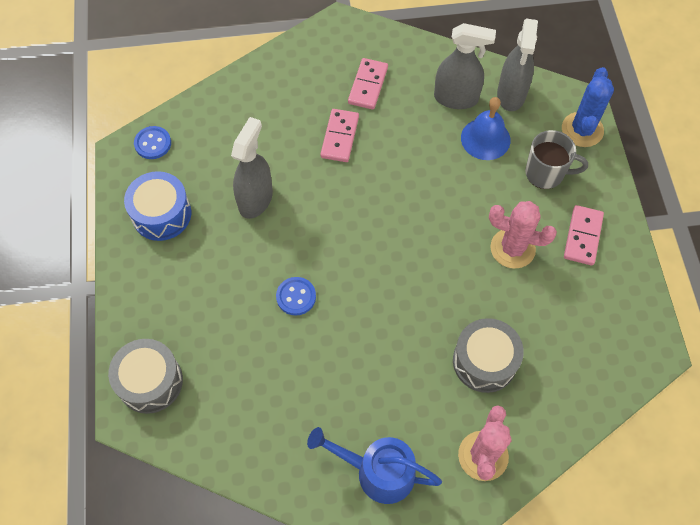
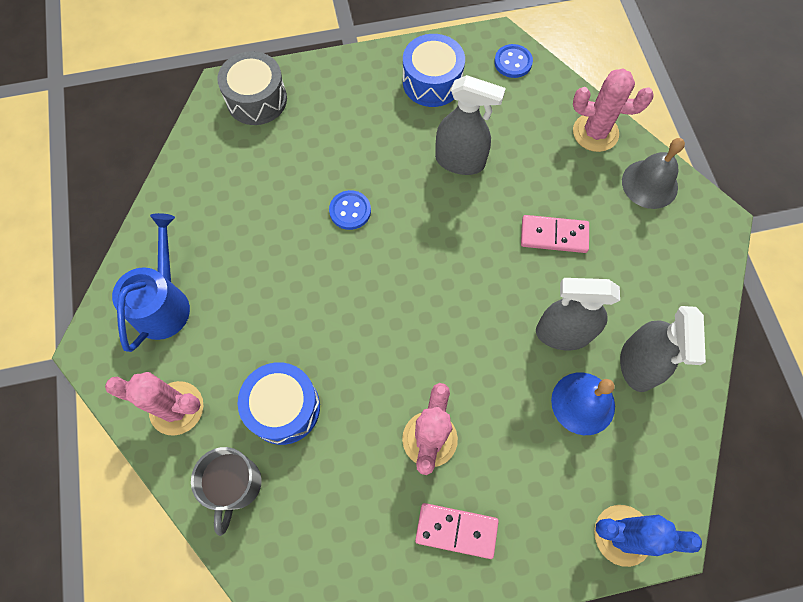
camera: 85 degrees right, 5 degrees up
pink domino [348,58,388,110] -> none
grey drum [453,318,524,393] -> blue drum [238,362,320,445]
grey spray bottle [497,19,538,111] -> grey spray bottle moved to [536,278,620,350]
grey mug [525,130,588,189] -> grey mug moved to [191,447,262,536]
none -> pink cactus [573,69,654,152]
none -> grey bell [622,138,685,209]

